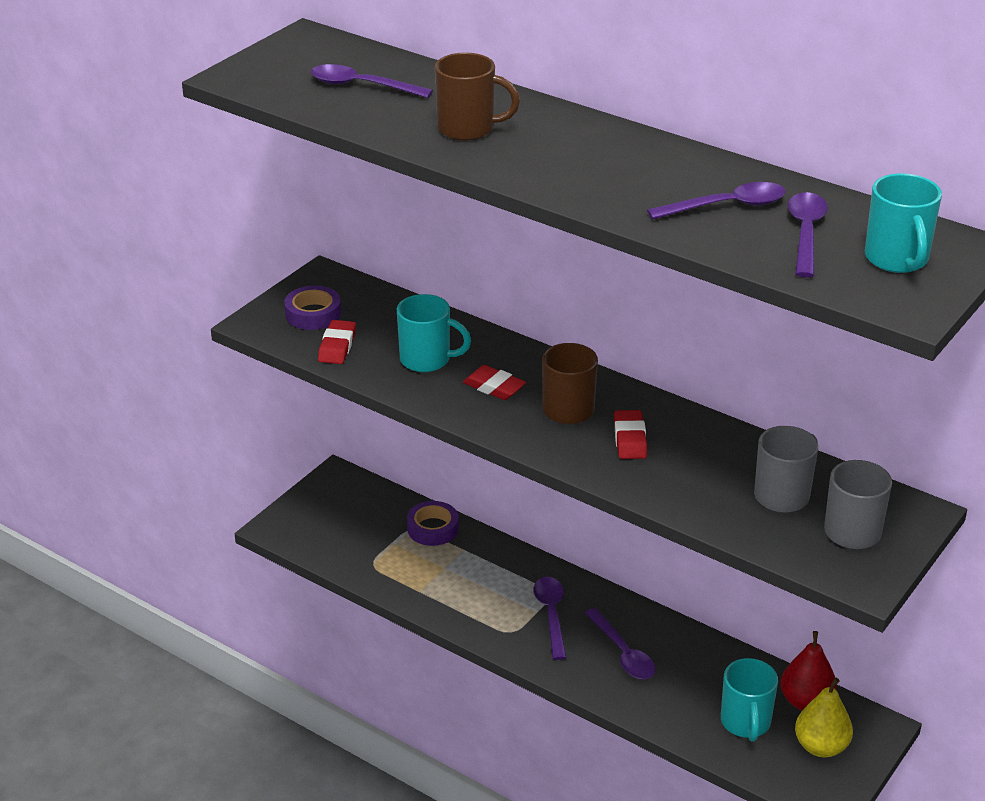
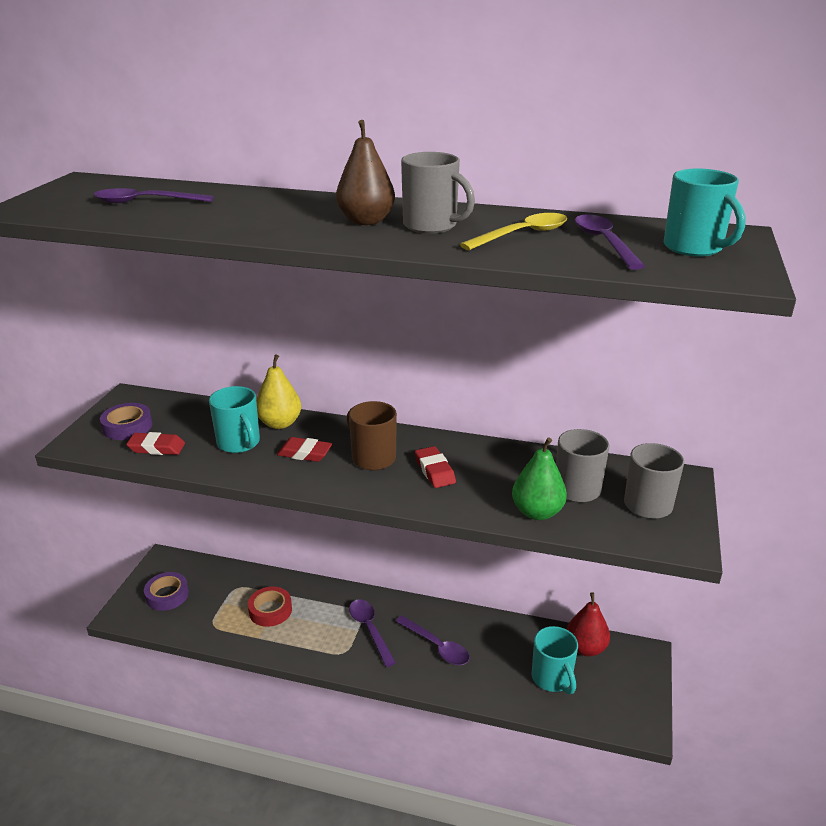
camera: 20 degrees left, 5 degrees down
red eraser [318,320,356,364] -> red eraser turned 75 degrees counterclockwise [126,432,185,455]
turquoise mug [397,294,471,372] -> turquoise mug turned 60 degrees clockwise [209,386,260,453]
purple tape [407,501,459,546] -> purple tape moved to [144,572,189,611]
brown mug [435,52,520,141] -> none
purple spoon [647,182,786,220] -> yellow spoon [460,213,568,250]
yellow pear [795,677,853,757] -> yellow pear moved to [256,354,301,429]
none -> red tape [248,587,292,627]
none -> brown pear [336,120,395,225]
none -> grey mug [401,152,475,234]
none -> green pear [512,437,567,520]

